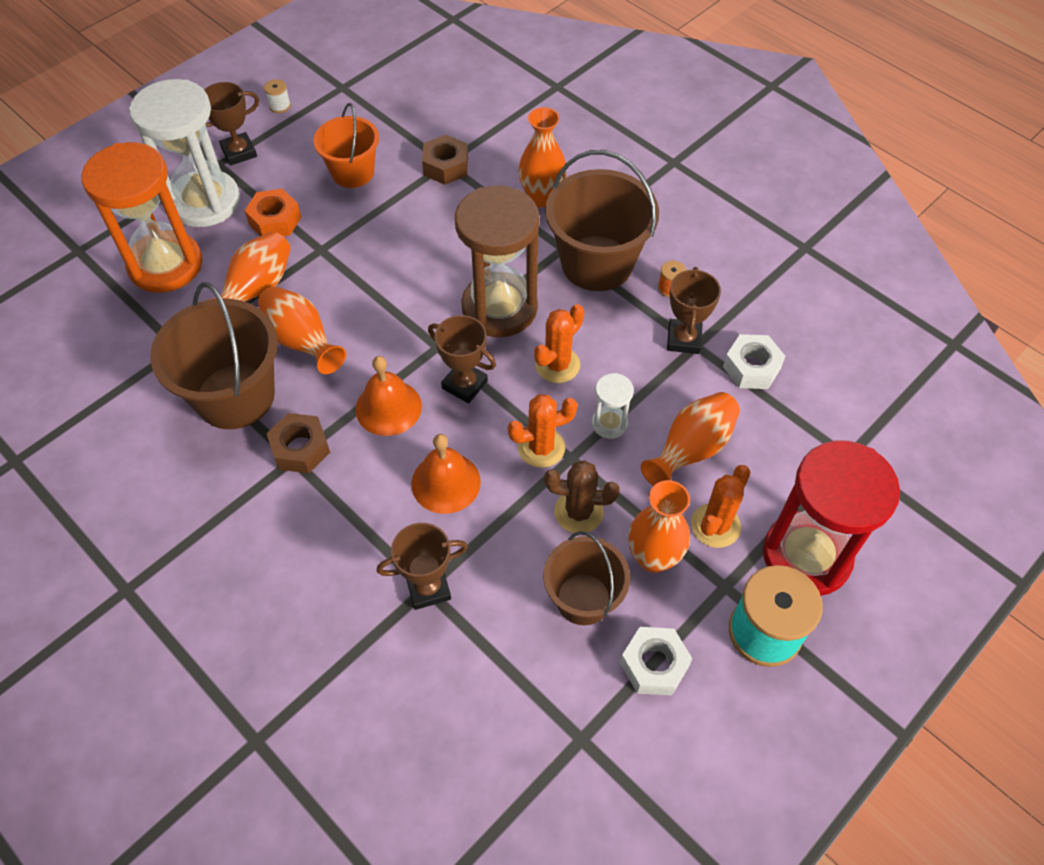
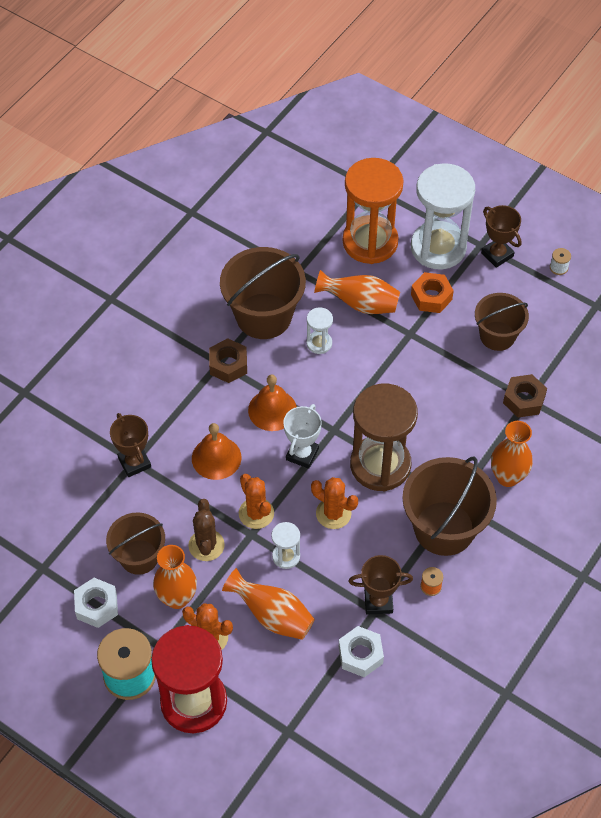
camera: 80 degrees right, 0 degrees up
orange vase [258,286,346,374] -> white hourglass [307,308,333,354]
orange bucket [313,103,379,188] -> brown bucket [475,293,529,351]
brown trophy [428,315,496,403] -> white trophy [283,404,322,469]

